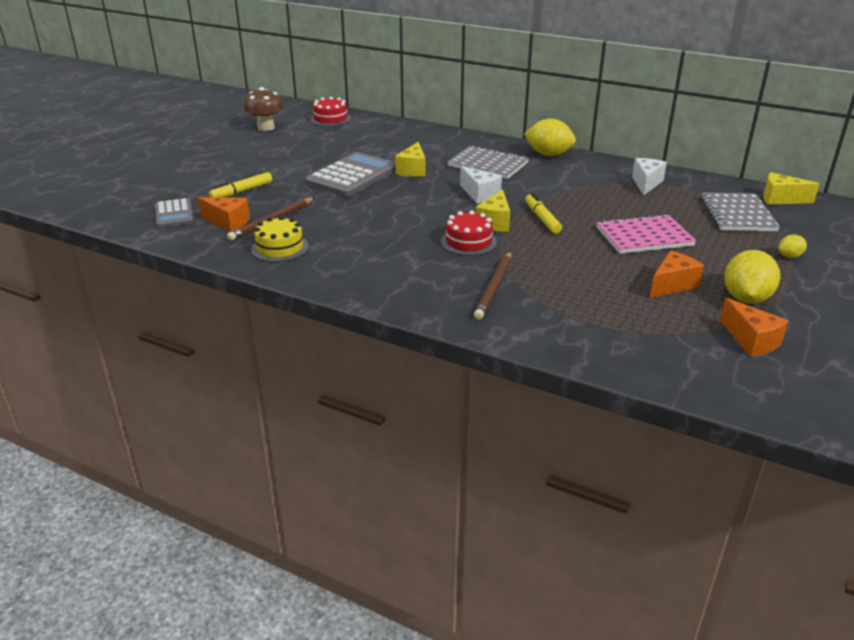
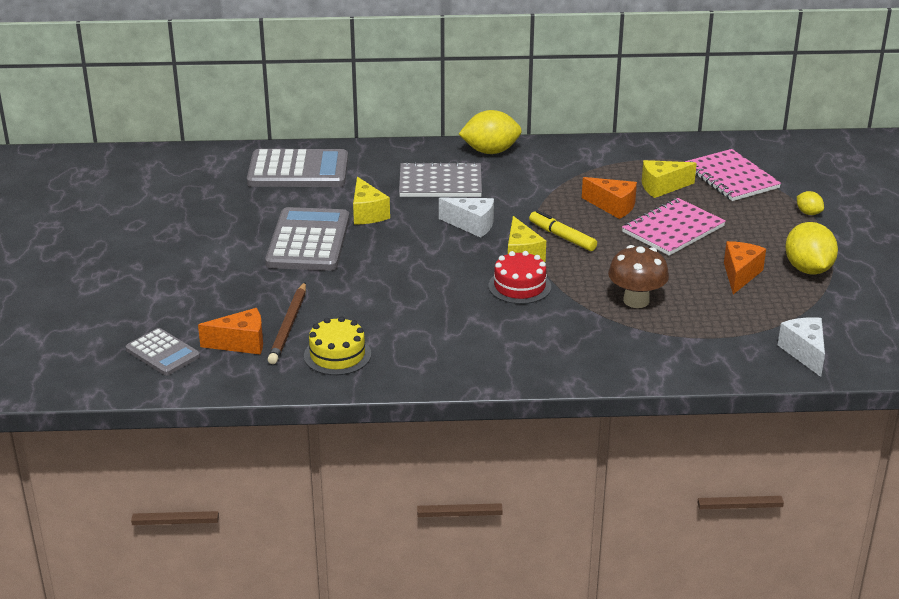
camera: 30 degrees left, 0 degrees up
yellow marker [209,172,272,197] -> none
brown mushroom [244,87,284,131] -> brown mushroom moved to [608,245,669,308]
red cake [310,97,351,126] -> none
brown pencil [474,251,511,320] -> none
white cheese [632,158,667,196] -> white cheese moved to [778,317,825,377]
grey notebook [701,192,780,231] -> pink notebook [685,149,781,201]
orange cheese [720,298,789,357] -> orange cheese moved to [582,177,637,219]
yellow cheese [763,172,819,205] -> yellow cheese moved to [642,160,697,198]
yellow lemon [779,235,807,258] -> yellow lemon turned 75 degrees counterclockwise [797,191,824,215]
none -> grey calculator [247,149,348,187]

